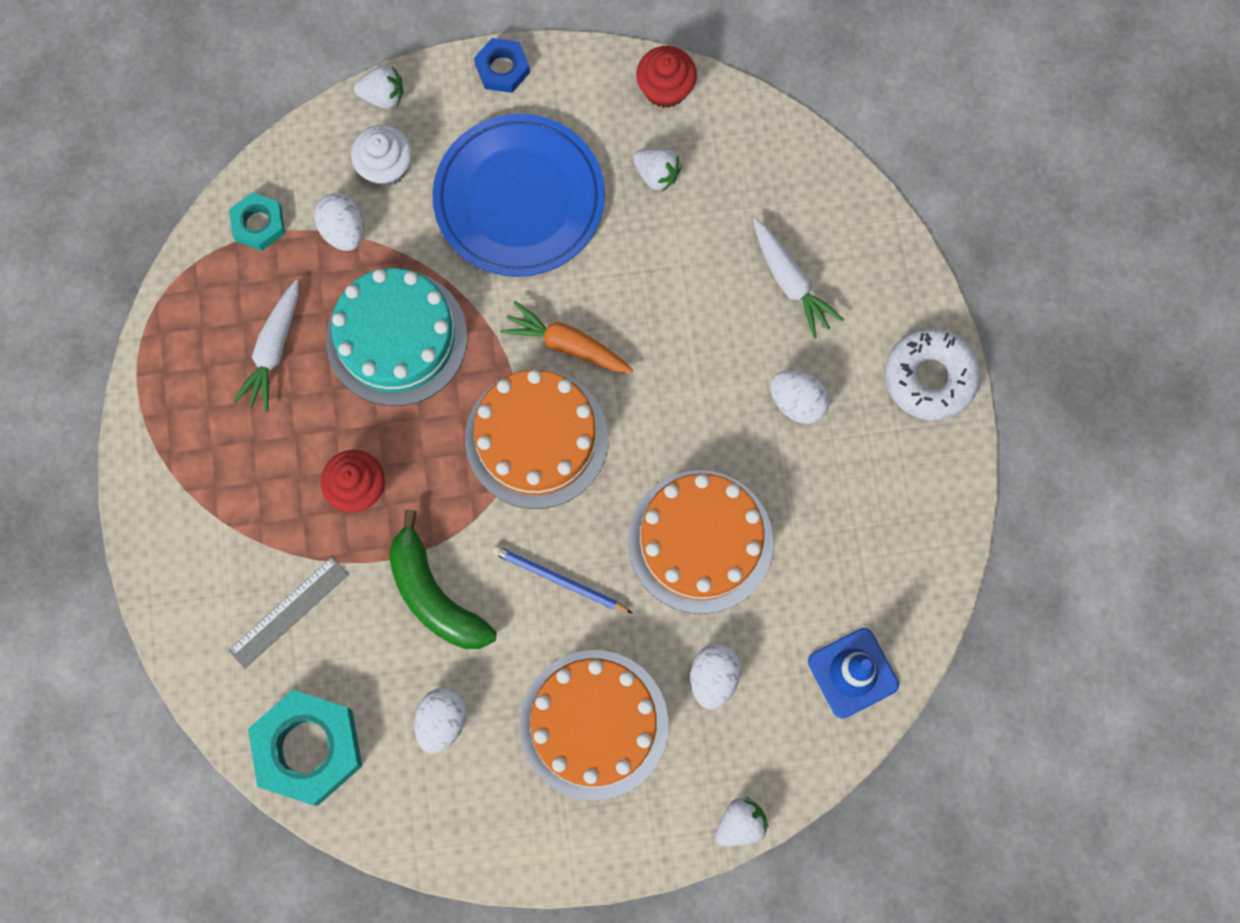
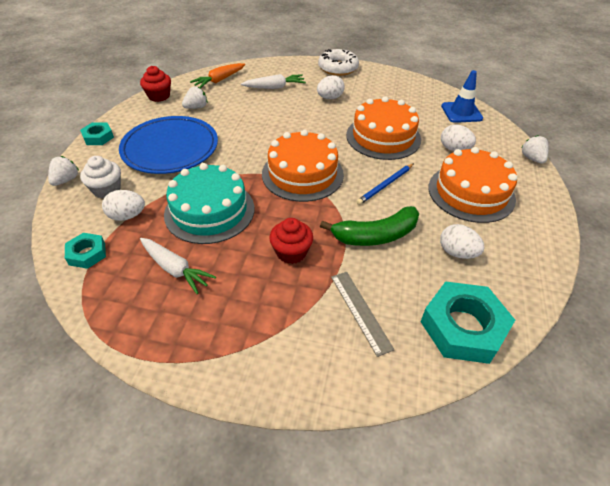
camera: 70 degrees left, 30 degrees down
blue nut [474,38,530,93] -> turquoise nut [80,122,114,145]
orange carrot [500,301,633,373] -> orange carrot moved to [190,63,245,88]

